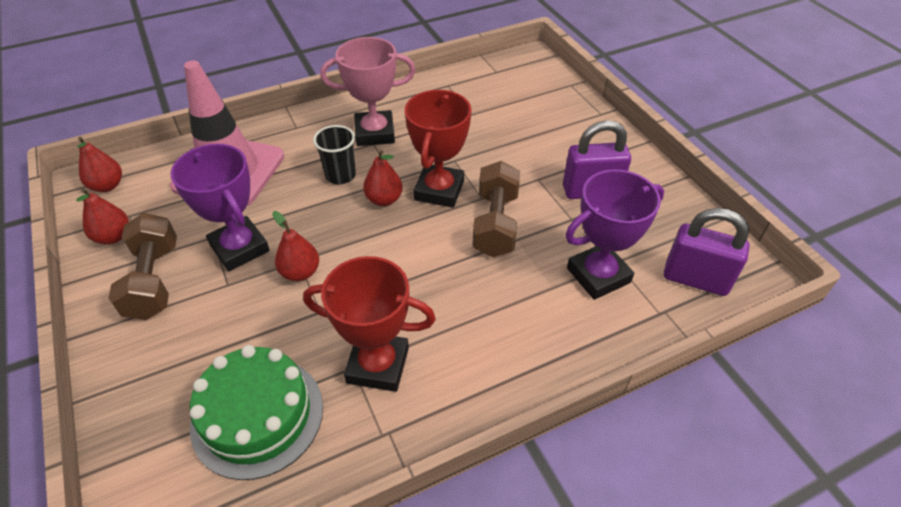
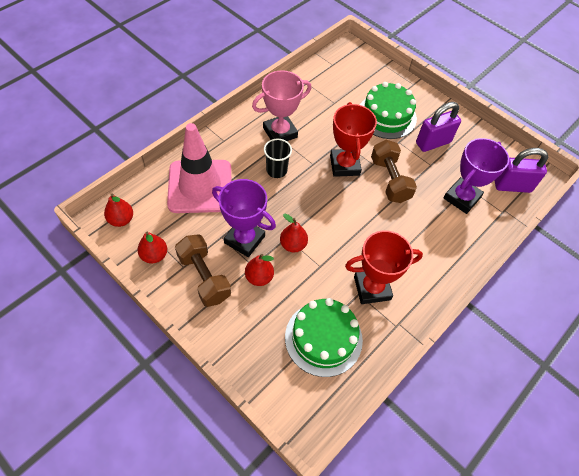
camera: 25 degrees left, 10 degrees up
red pear [363,150,403,206] -> red pear moved to [245,254,274,286]
none -> green cake [360,82,417,139]

